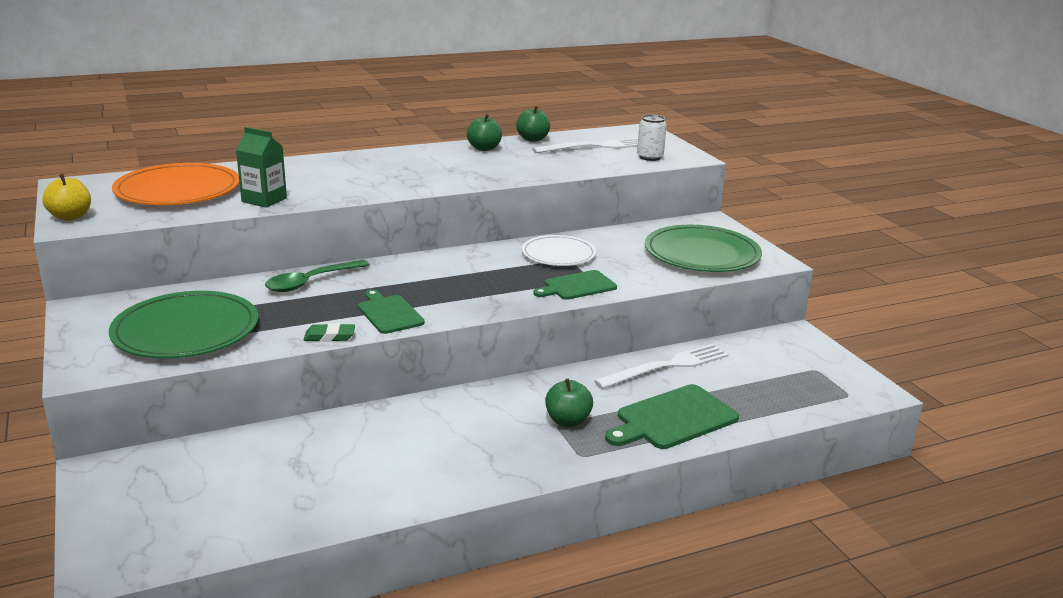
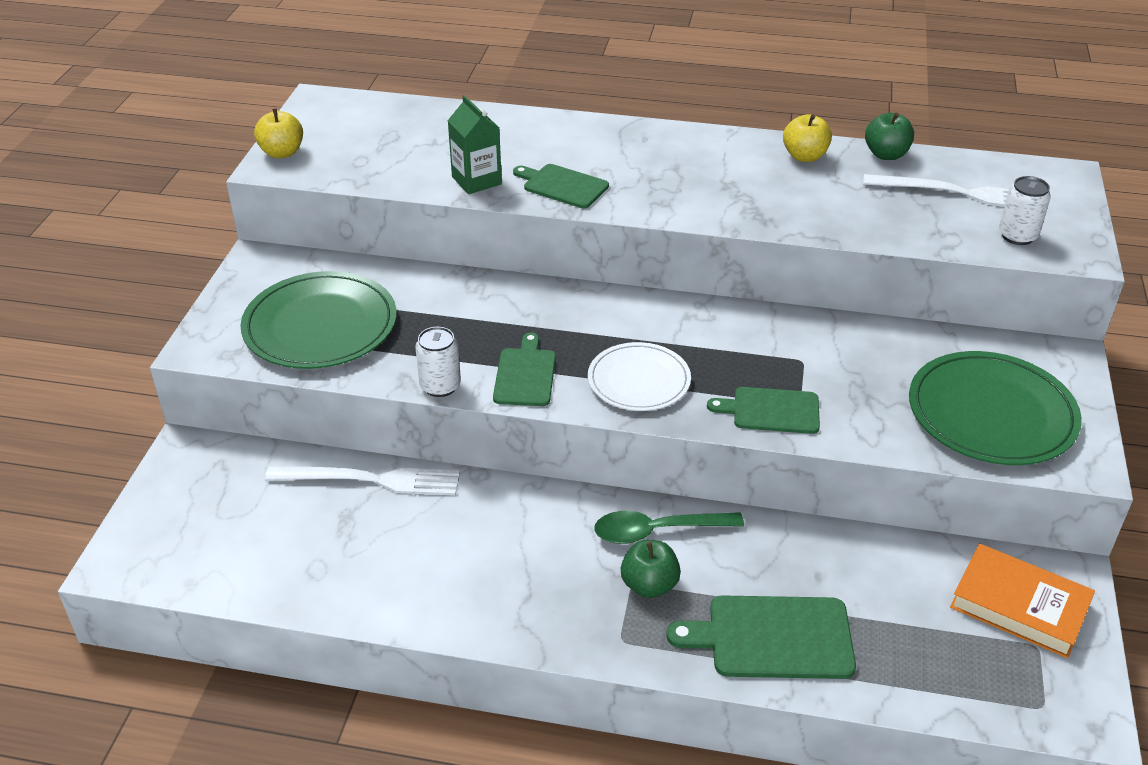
camera: 35 degrees right, 15 degrees up
orange plate [112,163,239,205] -> none
green spoon [265,260,370,292] -> green spoon moved to [594,511,744,544]
green eraser [304,323,355,342] -> white can [415,327,461,397]
green apple [467,114,502,151] -> yellow apple [783,114,832,162]
white plate [522,235,596,266] -> white plate moved to [588,342,691,411]
white fork [594,344,729,389] -> white fork moved to [265,466,460,496]
none -> green cutting board [513,164,609,208]
none -> orange book [950,544,1095,658]

